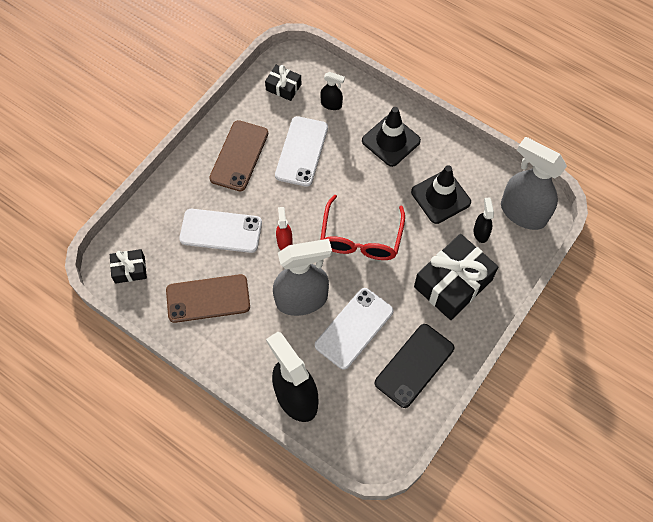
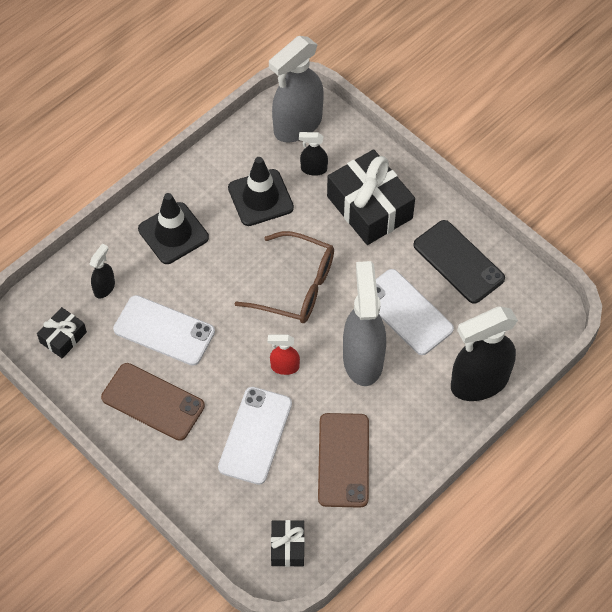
camera: 80 degrees left, 5 degrees down
red glasses [320,195,405,260] -> brown glasses [234,231,334,323]

